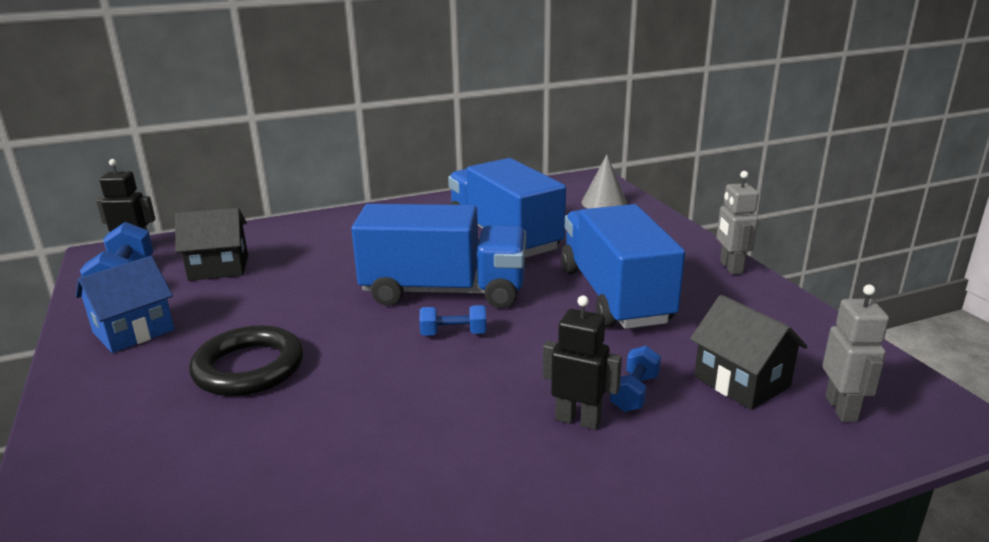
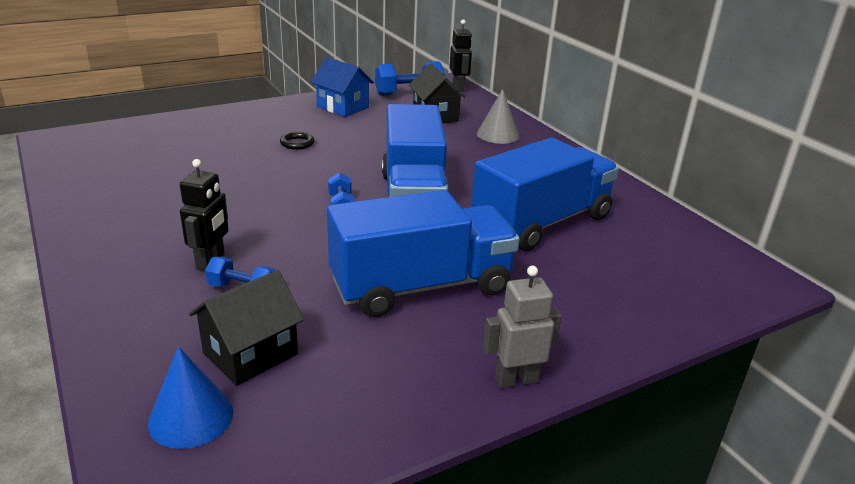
camera: 80 degrees right, 5 degrees up
black ring [189,325,303,396] -> black ring [280,132,314,150], size x0.47
grey cone [581,154,627,209] -> grey cone moved to [477,89,519,144]
grey robot [822,284,889,422] -> blue cone [148,347,233,449]

